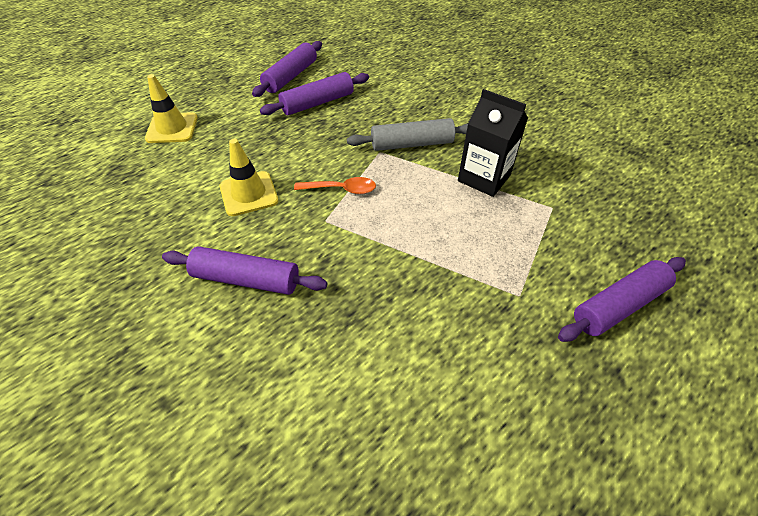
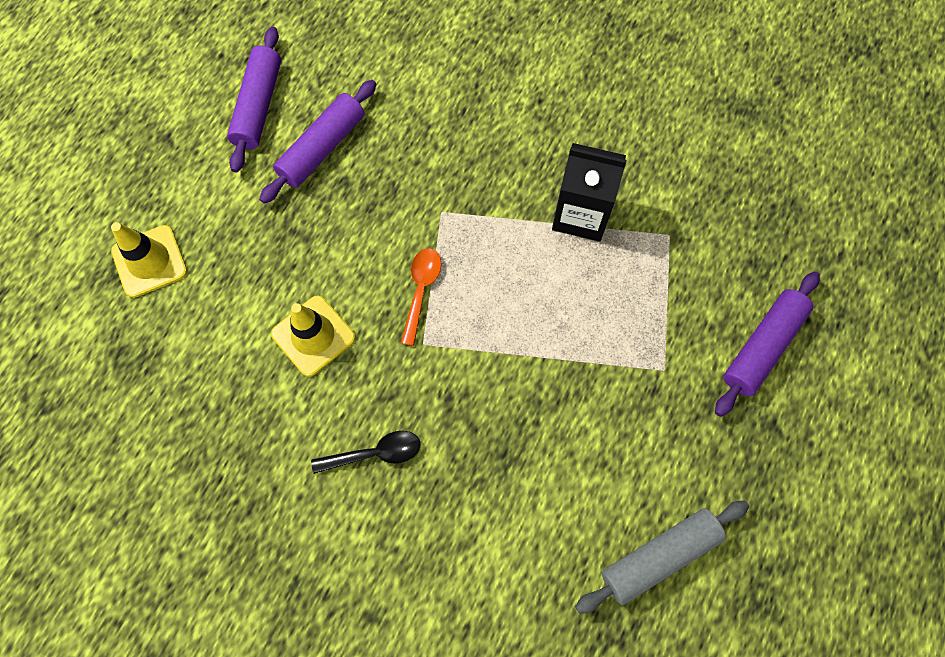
camera: 20 degrees left, 20 degrees up
purple rolling pin [162,246,327,295] -> black spoon [311,431,420,474]
orange spoon [294,177,376,194] -> orange spoon turned 60 degrees counterclockwise [401,248,441,346]
grey rolling pin [347,118,468,151] -> grey rolling pin moved to [575,500,749,614]

